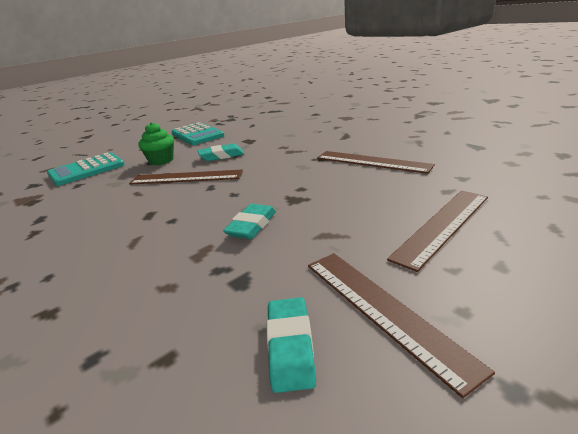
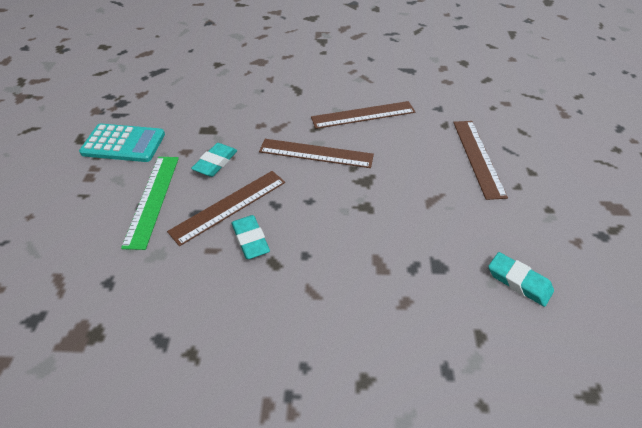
camera: 50 degrees left, 20 degrees up
turquoise calculator [47,152,125,186] -> none
green cupcake [138,122,174,165] -> green ruler [121,157,179,250]
turquoise eraser [223,204,276,239] -> turquoise eraser moved to [231,215,270,259]
brown ruler [308,253,495,398] -> brown ruler moved to [259,139,374,168]

